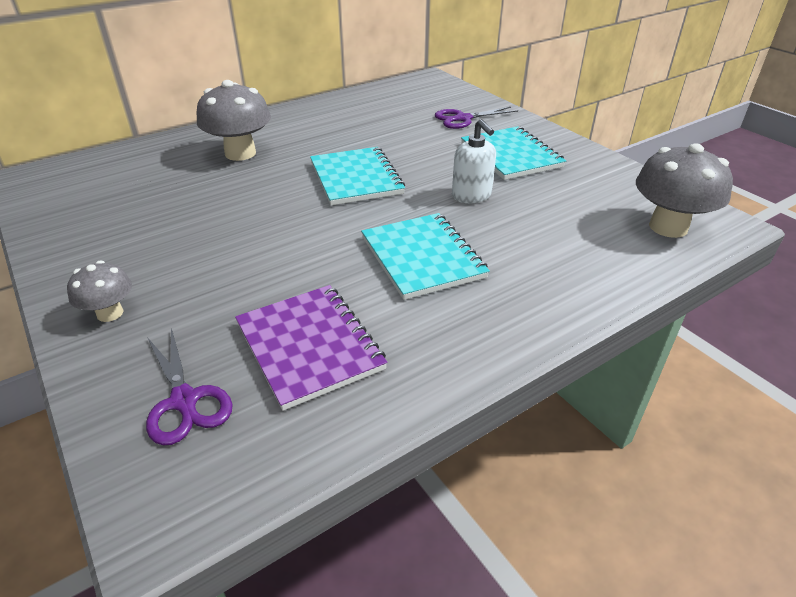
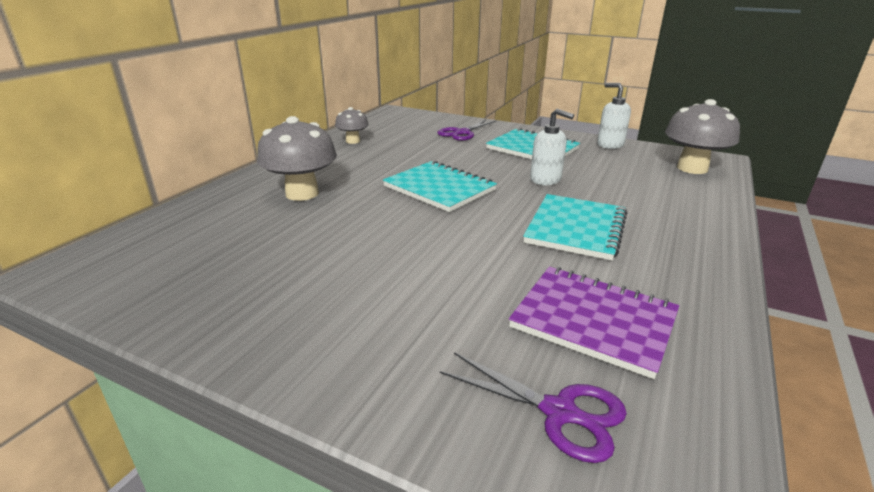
camera: 30 degrees left, 10 degrees down
grey mushroom [67,261,132,322] -> grey mushroom moved to [335,107,368,144]
turquoise notebook [361,213,490,300] -> turquoise notebook turned 75 degrees clockwise [523,194,627,260]
none -> white soap dispenser [597,83,631,149]

